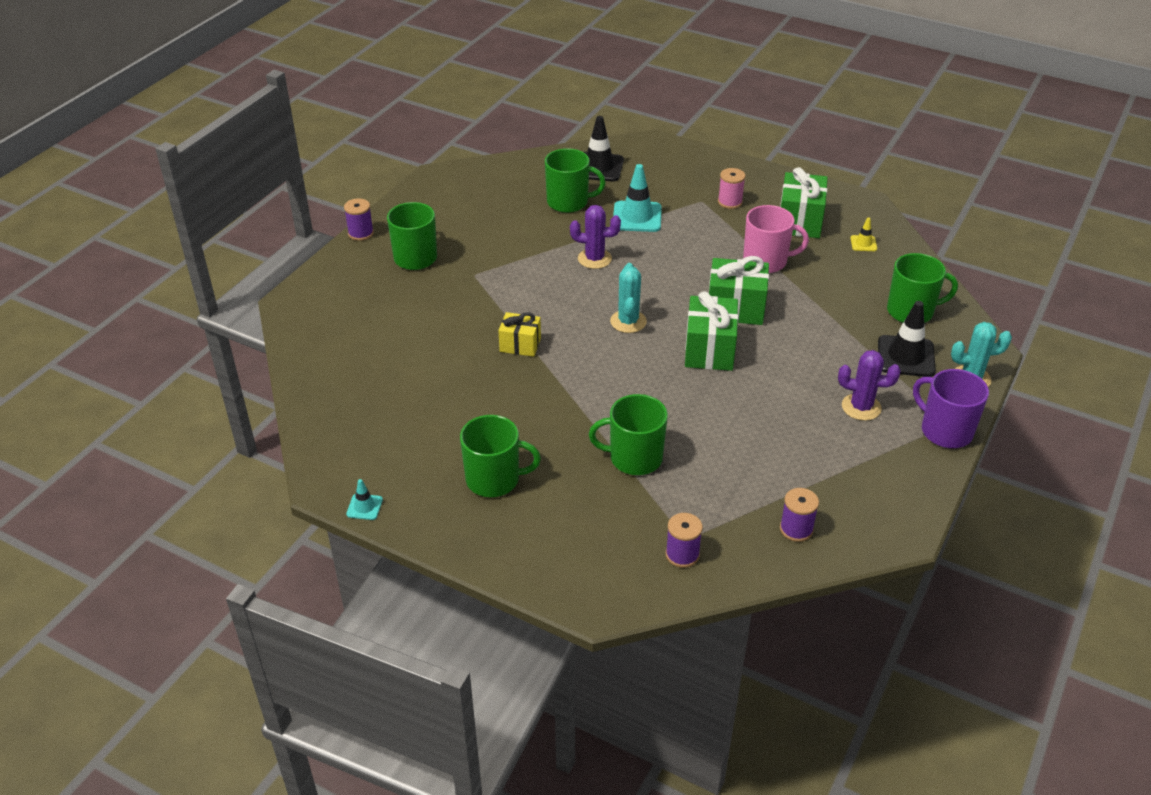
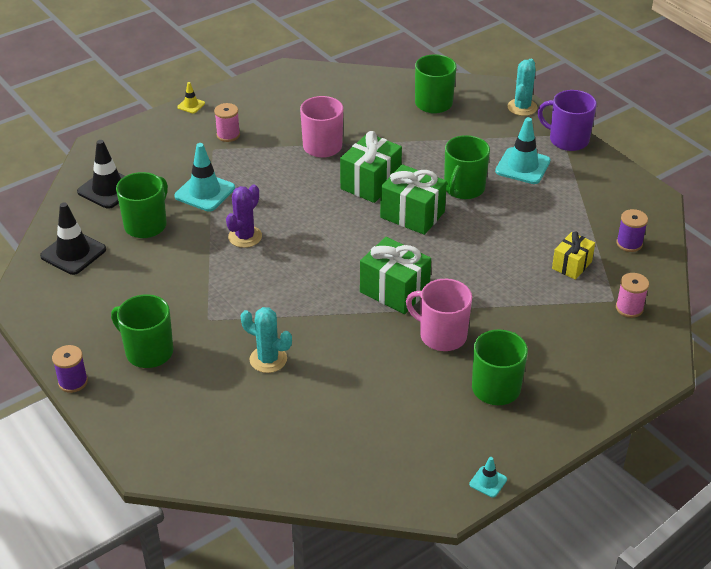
camera: 65 degrees left, 0 degrees up
yellow gift [498,312,541,357] -> yellow gift moved to [552,232,595,280]
green mug [589,394,668,475] -> green mug moved to [444,135,490,199]
turquoise cactus [610,263,647,333] -> turquoise cactus moved to [240,307,292,373]
purple spool [666,513,703,568] -> pink spool [616,273,649,318]
green gift [780,167,828,238] -> green gift moved to [360,237,431,314]
purple cactus [838,350,901,421] -> turquoise traffic cone [495,117,551,184]
yellow traffic cone [851,217,877,251] -> yellow traffic cone moved to [177,82,205,113]
black traffic cone [878,301,936,377] -> black traffic cone moved to [40,202,106,275]
purple mug [913,369,989,448] -> purple mug turned 45 degrees clockwise [537,90,597,151]
none -> pink mug [406,279,472,351]

